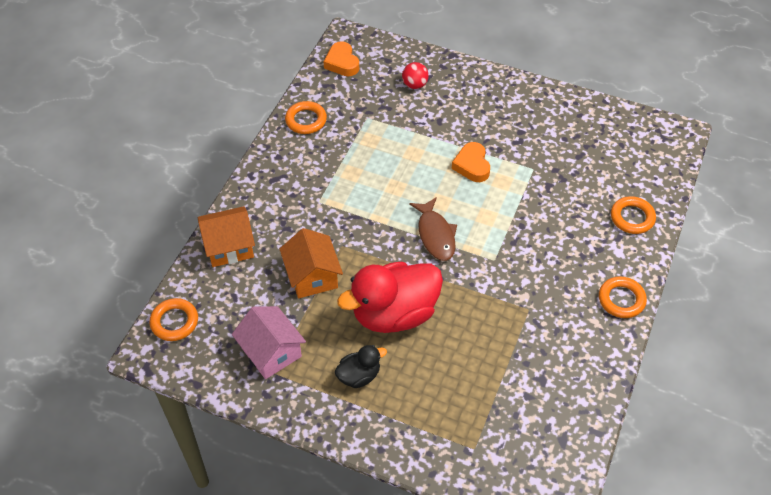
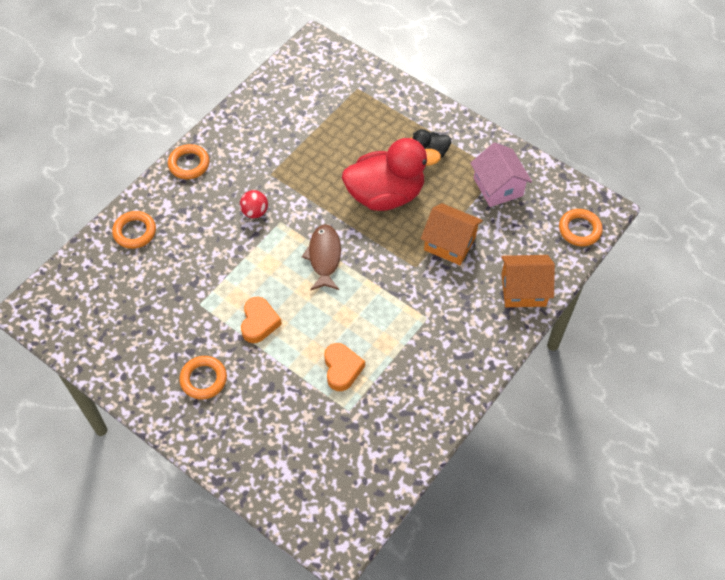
camera: 165 degrees left, 5 degrees up
orange house [280,228,343,298] -> orange house turned 60 degrees counterclockwise [421,203,483,265]
orange ring [285,101,327,134] -> orange ring moved to [179,356,227,400]
orange heart [323,41,359,76] -> orange heart moved to [324,343,365,391]
red ball [402,62,429,89] -> red ball moved to [240,190,268,218]

